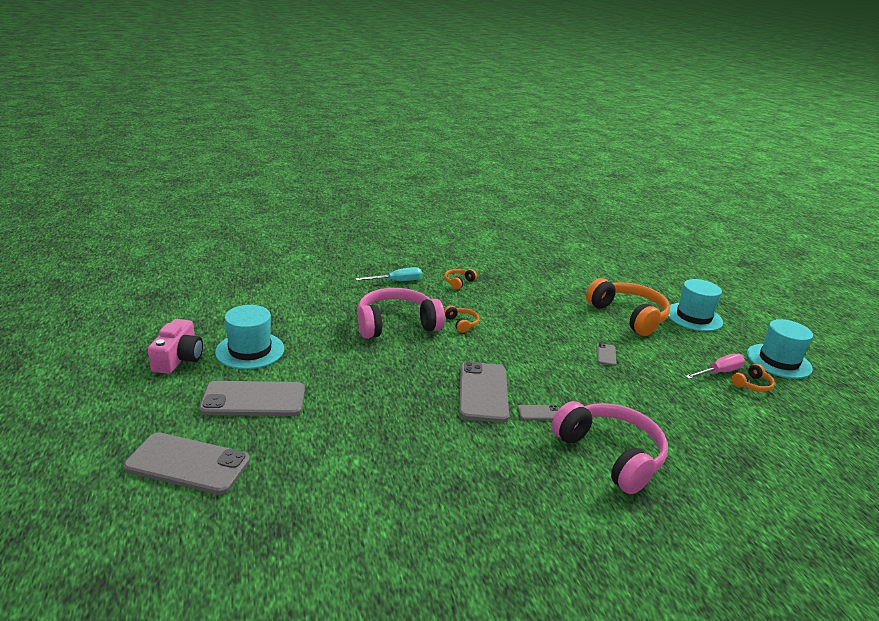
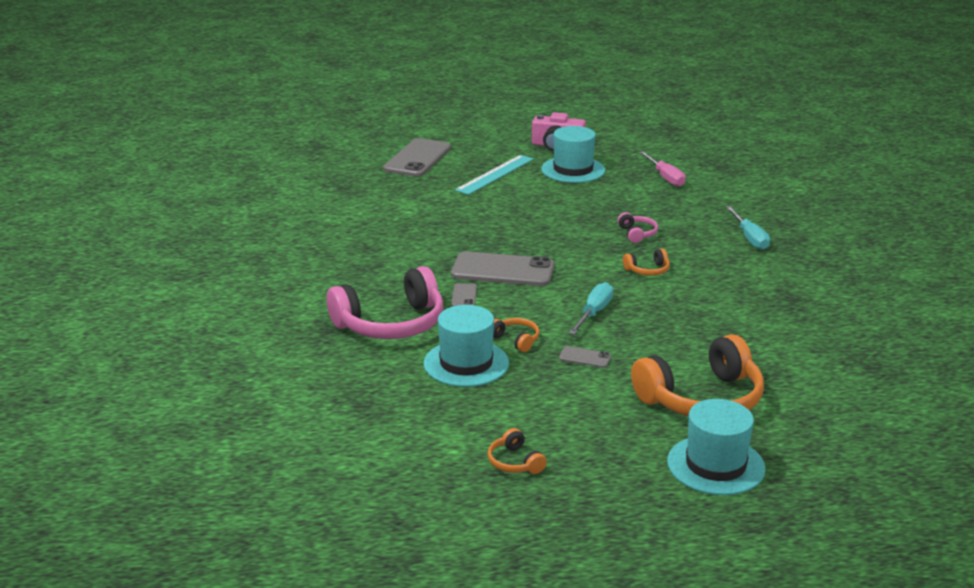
camera: 100 degrees right, 0 degrees up
grey phone [199,381,305,416] -> turquoise ruler [455,155,534,195]
pink headphones [358,288,445,339] -> pink headphones [617,212,658,243], size x0.43
orange headphones [444,269,477,289] -> orange headphones moved to [493,318,540,352]
pink screwdriver [685,354,745,379] -> pink screwdriver moved to [639,151,686,187]
turquoise hat [747,319,813,379] -> turquoise hat moved to [423,305,509,387]
none -> turquoise screwdriver [569,282,613,335]

